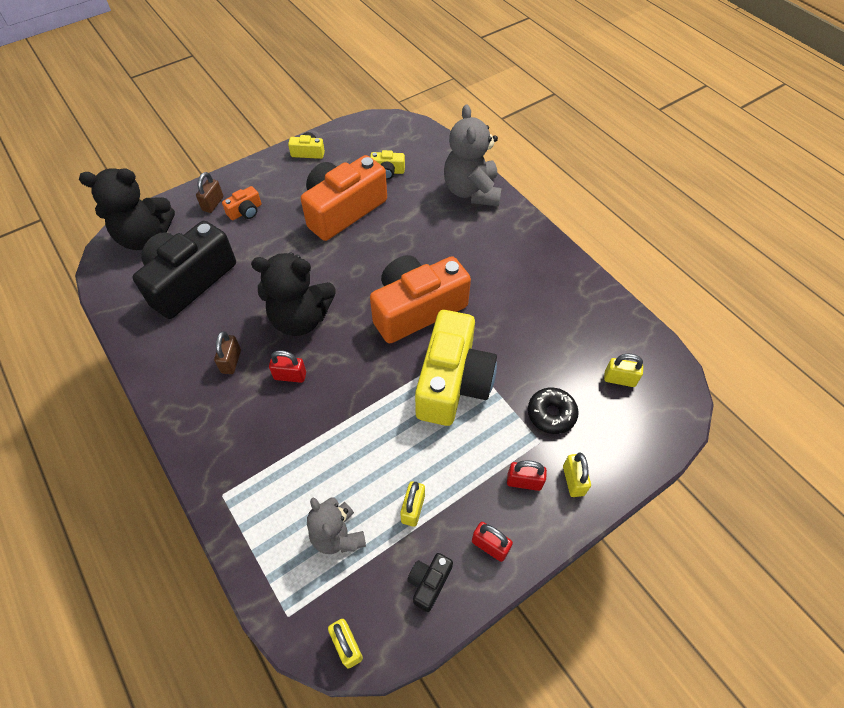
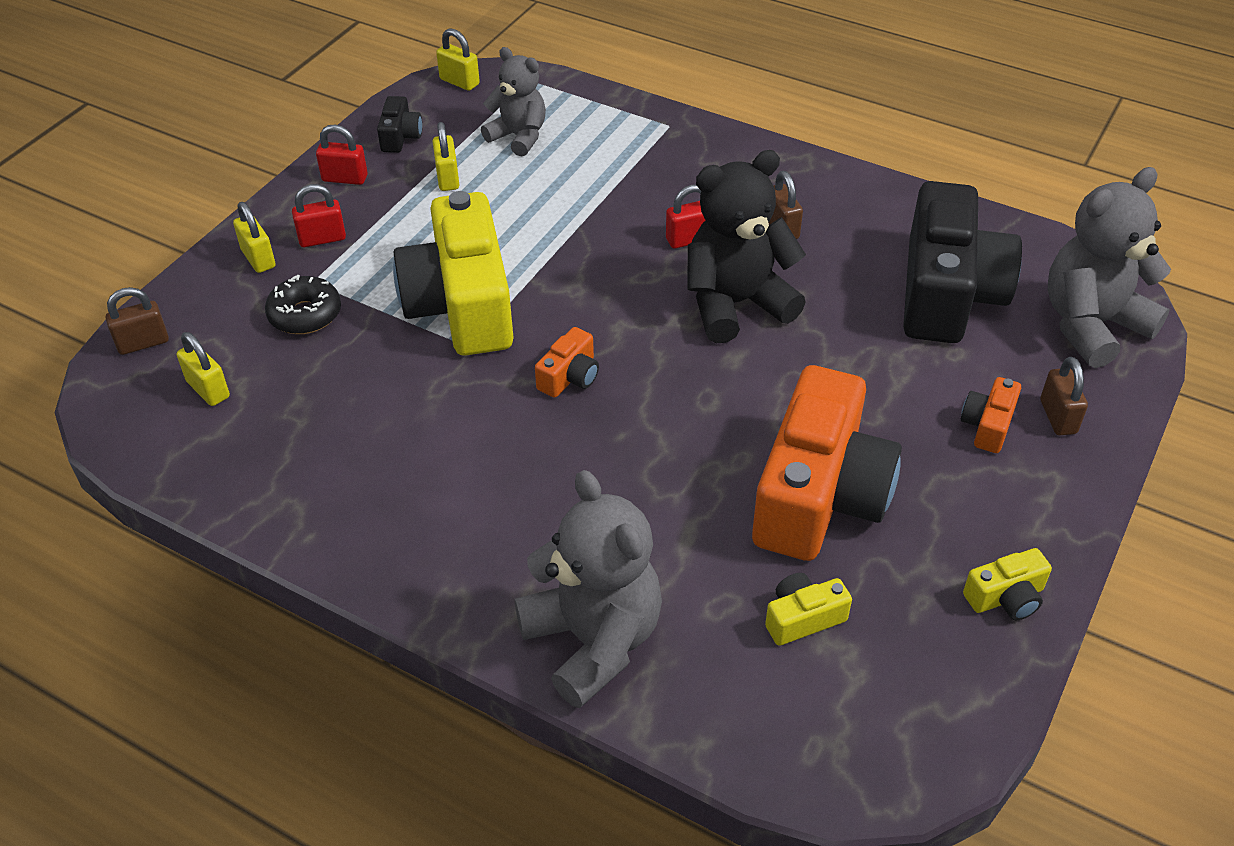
camera: 155 degrees right, 10 degrees down
black teddy bear [79,168,175,250] -> grey teddy bear [1048,167,1171,368]
orange camera [370,255,471,343] -> orange camera [535,327,599,398], size x0.42
yellow padlock [604,354,643,387] -> yellow padlock turned 60 degrees clockwise [177,332,230,406]
none -> brown padlock [106,287,169,355]

